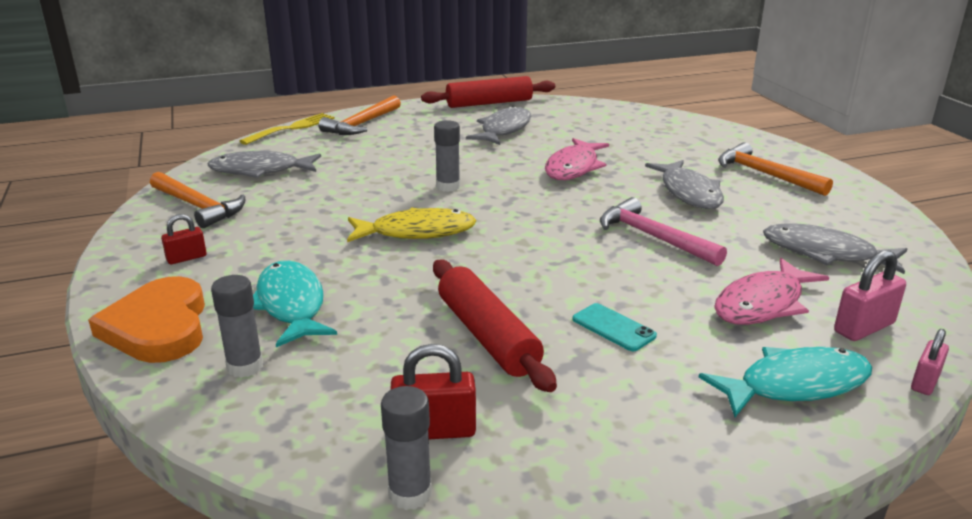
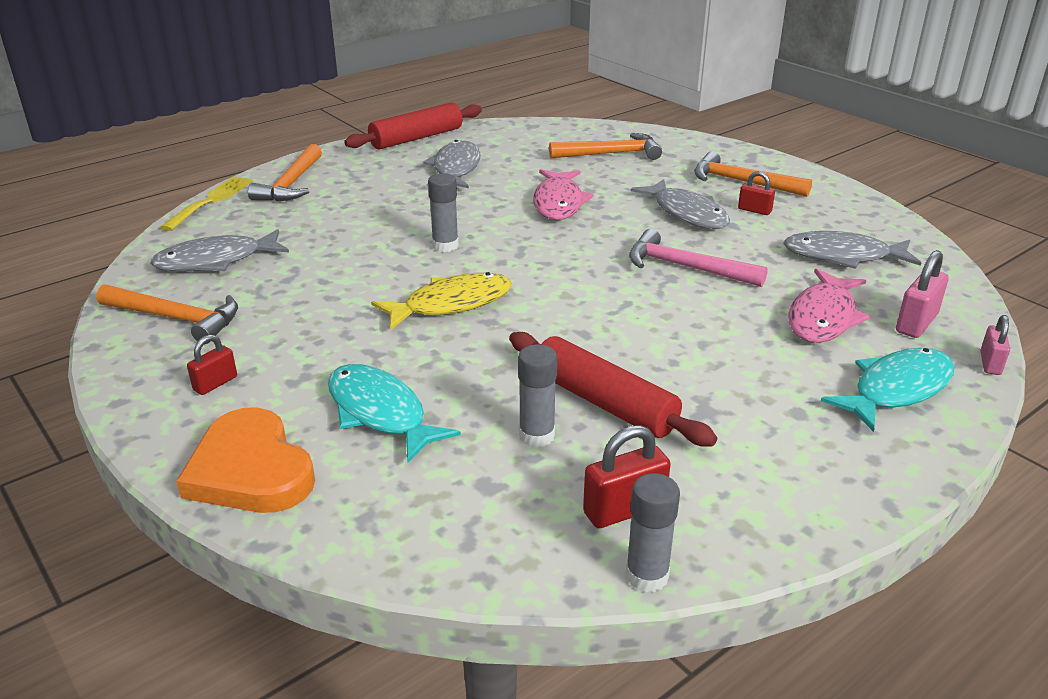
camera: 20 degrees left, 5 degrees up
grey glue stick [211,275,263,378] -> grey glue stick moved to [518,344,557,447]
turquoise phone [572,303,657,351] -> none
none -> orange hammer [549,133,662,160]
none -> red padlock [738,171,775,215]

